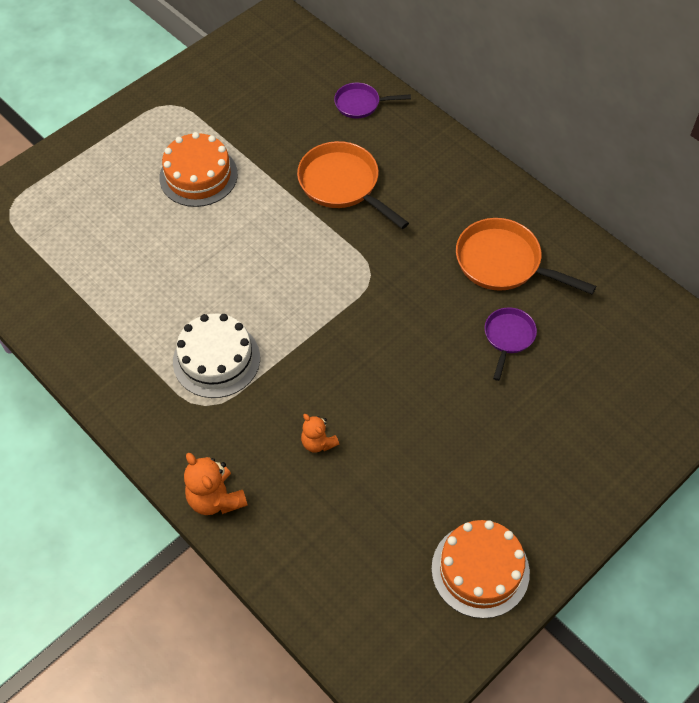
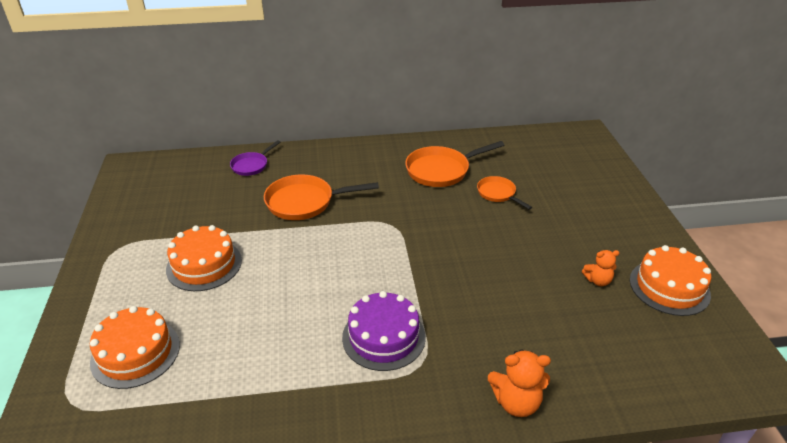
camera: 55 degrees left, 20 degrees down
white cake [173,314,260,398] -> purple cake [342,291,426,371]
orange teddy bear [301,414,339,453] -> orange teddy bear moved to [582,250,619,286]
purple pan [485,307,537,381] -> orange pan [477,176,532,210]
none -> orange cake [90,306,180,389]

